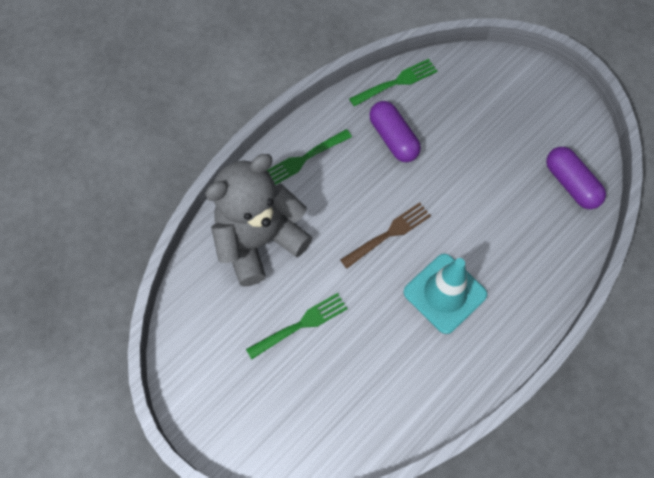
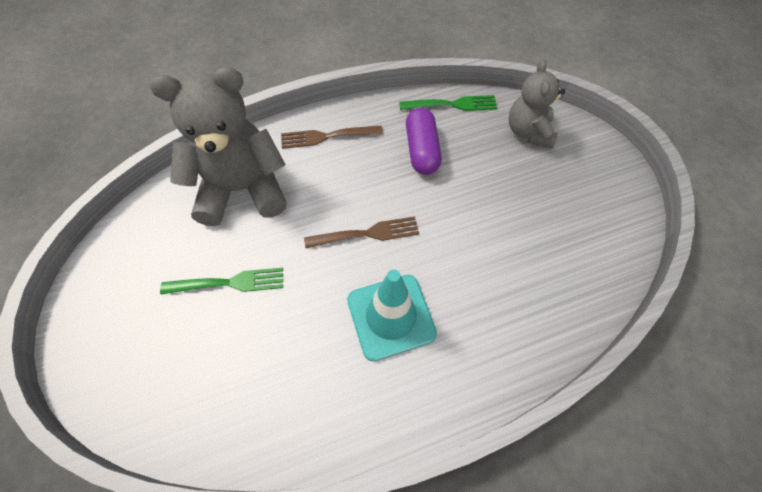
camera: 25 degrees right, 5 degrees down
green fork [267,129,352,185] -> brown fork [281,126,383,149]
purple capsule [546,147,606,209] -> none
none -> grey teddy bear [509,59,565,148]

